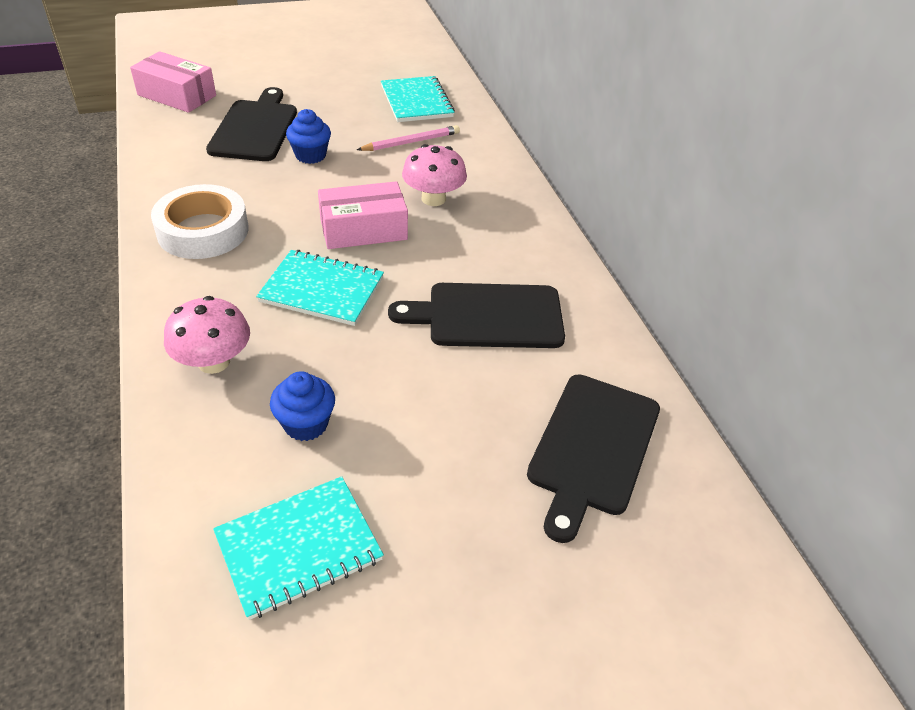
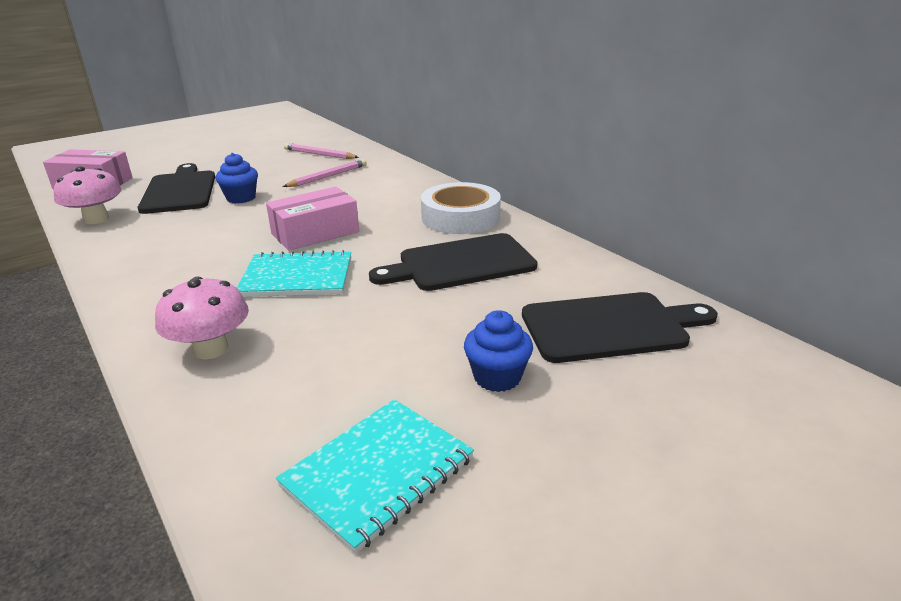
camera: 15 degrees left, 15 degrees down
white tape [151,184,248,259] -> white tape moved to [421,182,501,234]
blue cupcake [270,371,335,441] -> blue cupcake moved to [464,310,533,392]
turquoise notebook [381,76,455,122] -> pink pencil [284,143,359,159]
pink mushroom [402,144,467,206] -> pink mushroom moved to [53,166,121,224]
black cutting board [527,374,660,543] -> black cutting board turned 105 degrees counterclockwise [522,292,718,363]

